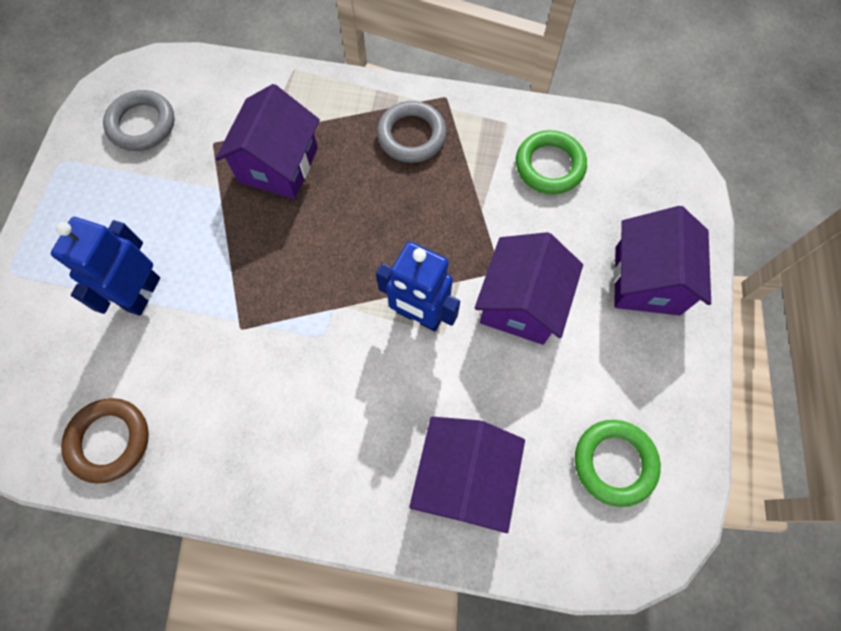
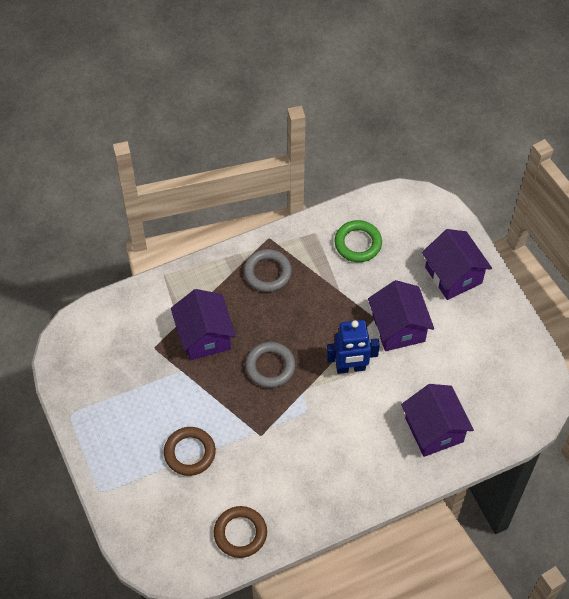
camera: 35 degrees left, 10 degrees down
blue robot [51,217,160,315] -> brown ring [164,427,216,476]
grey ring [103,90,175,151] -> grey ring moved to [245,342,295,388]
green ring [575,420,661,507] -> none

